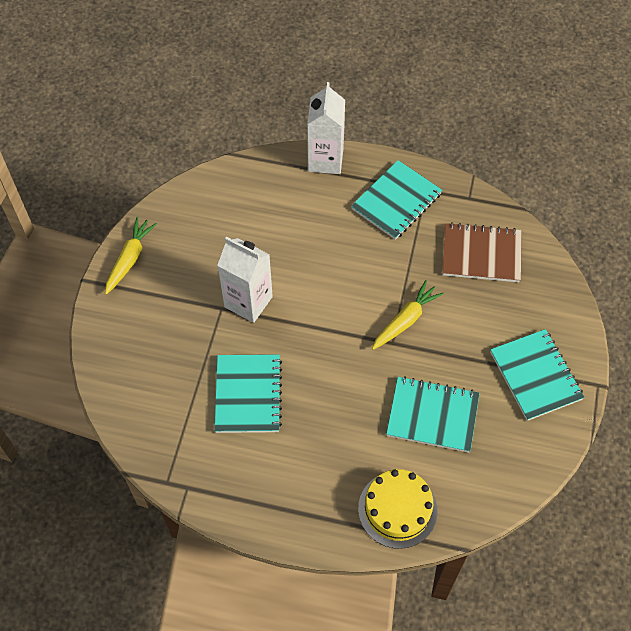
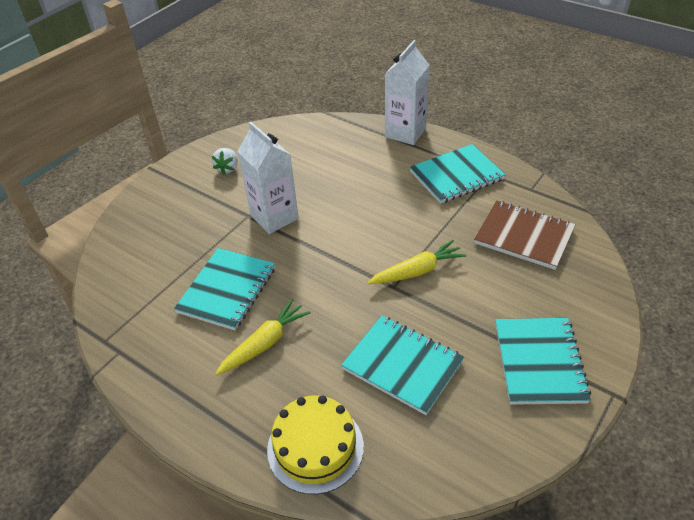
camera: 25 degrees right, 15 degrees down
yellow carrot [105,217,157,295] -> yellow carrot moved to [215,299,311,375]
none -> white strawberry [212,148,238,175]

